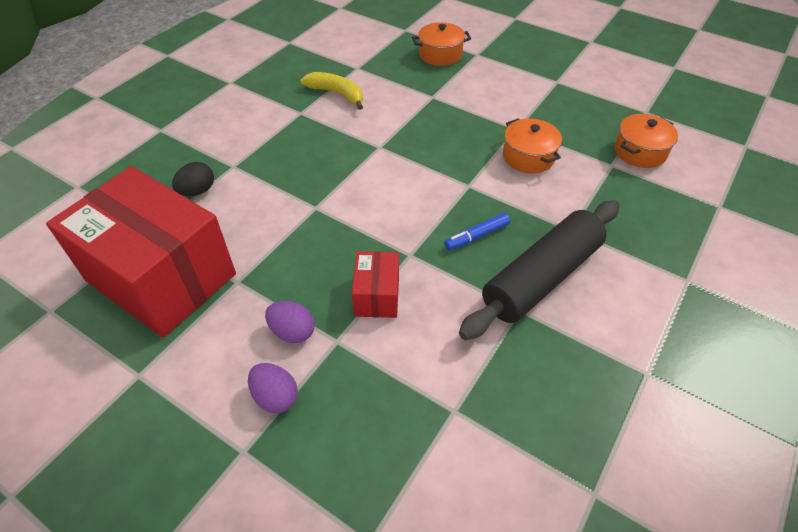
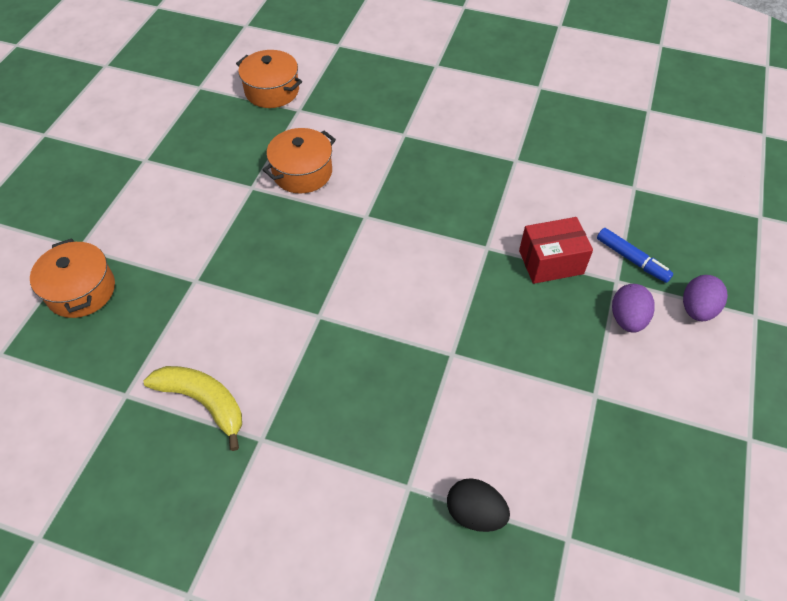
camera: 105 degrees left, 5 degrees up
red box [46,166,236,338] -> none
yellow banana [301,72,363,110] -> yellow banana turned 105 degrees clockwise [144,366,242,451]
blue marker [444,213,510,250] -> blue marker moved to [597,228,673,283]
black rolling pin [459,200,620,340] -> none

